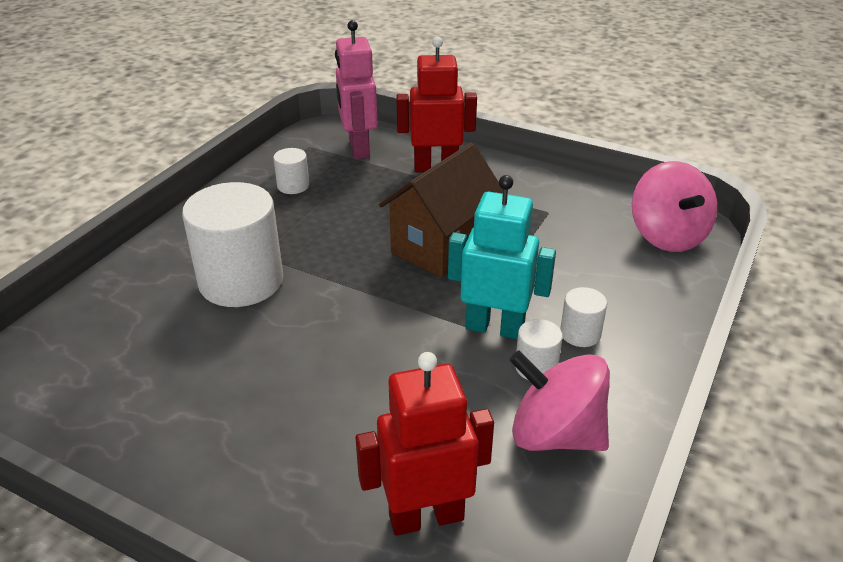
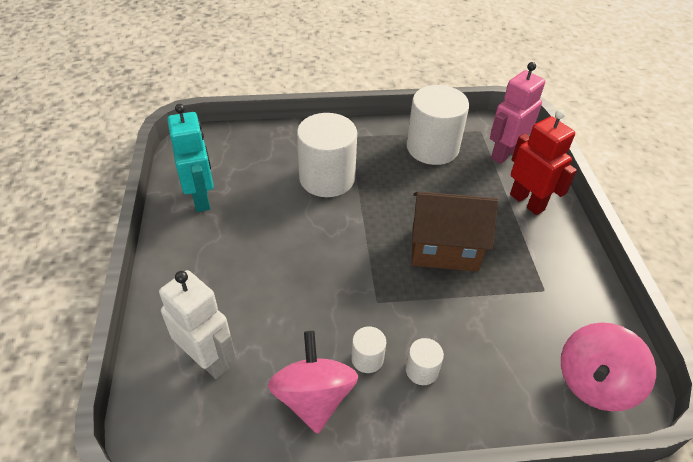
camera: 55 degrees right, 10 degrees up
white cylinder [273,148,309,194] -> white cylinder [407,85,469,165], size x2.23
red robot [356,352,494,536] -> white robot [159,270,236,379]
turquoise robot [448,175,556,339] -> turquoise robot moved to [167,104,214,212]

